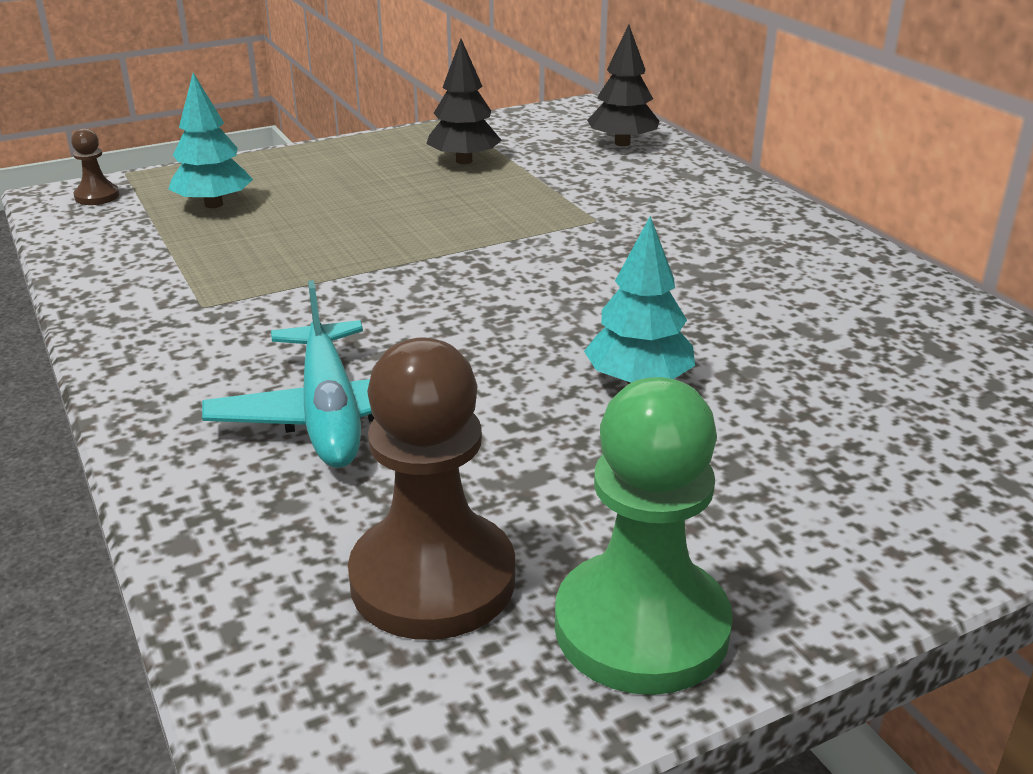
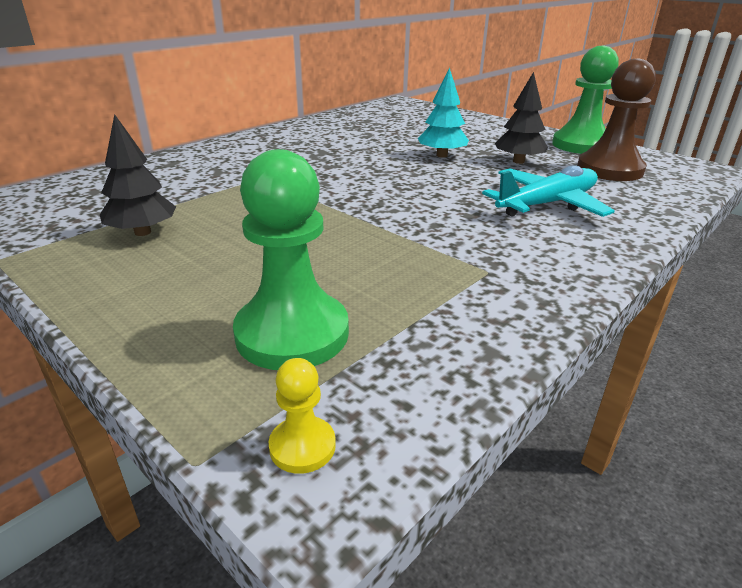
camera: 110 degrees left, 0 degrees up
brown pawn [71,128,119,205] -> yellow pawn [269,358,336,474]
turquoise tree [168,73,253,208] -> green pawn [233,149,349,370]
black tree [587,25,659,146] -> black tree moved to [495,72,548,164]

